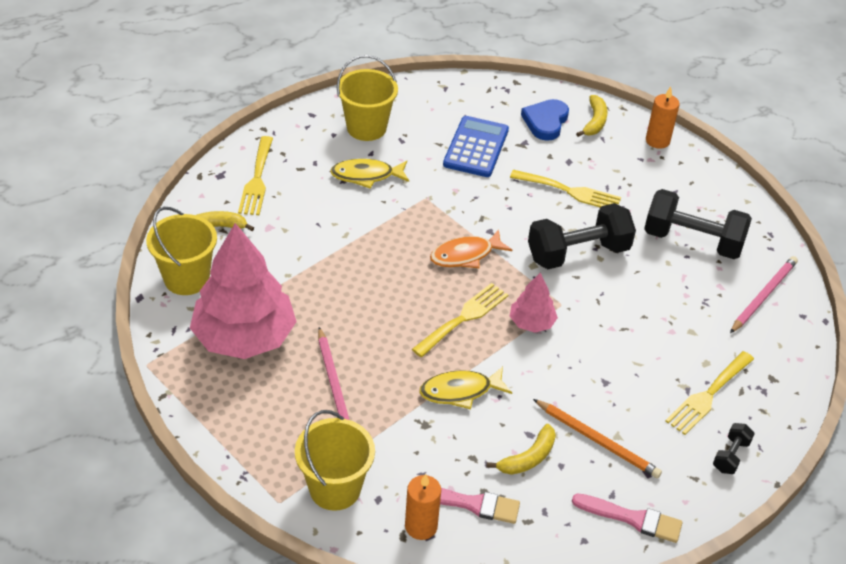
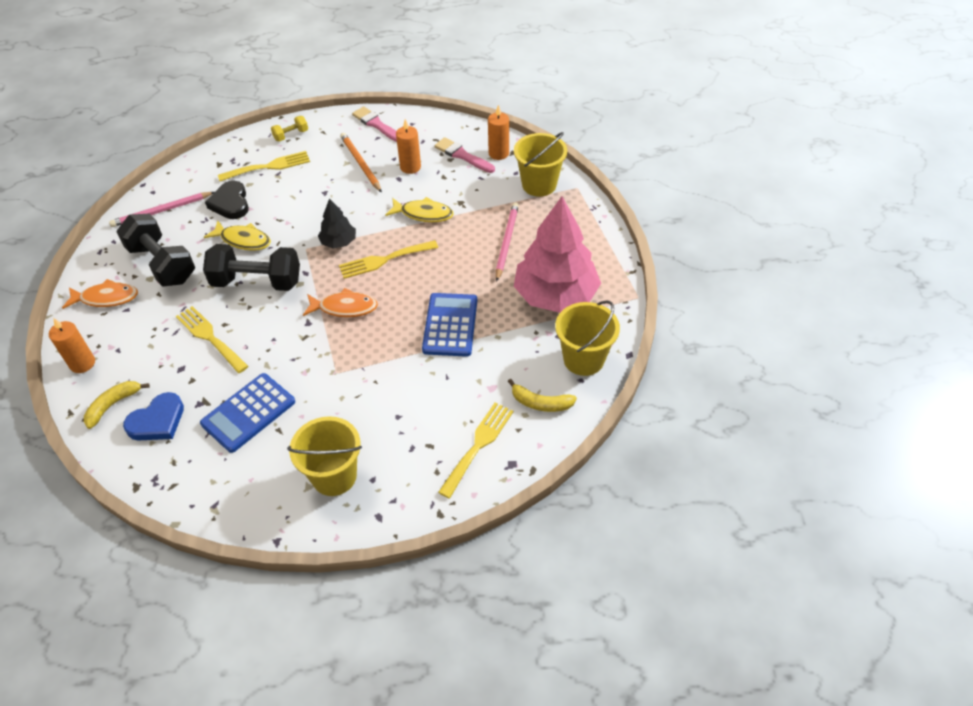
camera: 150 degrees left, 5 degrees up
yellow fish [330,159,409,189] -> yellow fish moved to [204,220,271,251]
yellow banana [487,424,556,475] -> orange candle [396,119,421,174]
pink tree [510,273,558,333] -> black tree [318,198,356,248]
black dumbbell [713,423,755,474] -> yellow dumbbell [271,116,308,142]
none -> orange fish [62,279,138,309]
none -> black heart [205,181,249,219]
none -> blue calculator [422,293,477,357]

